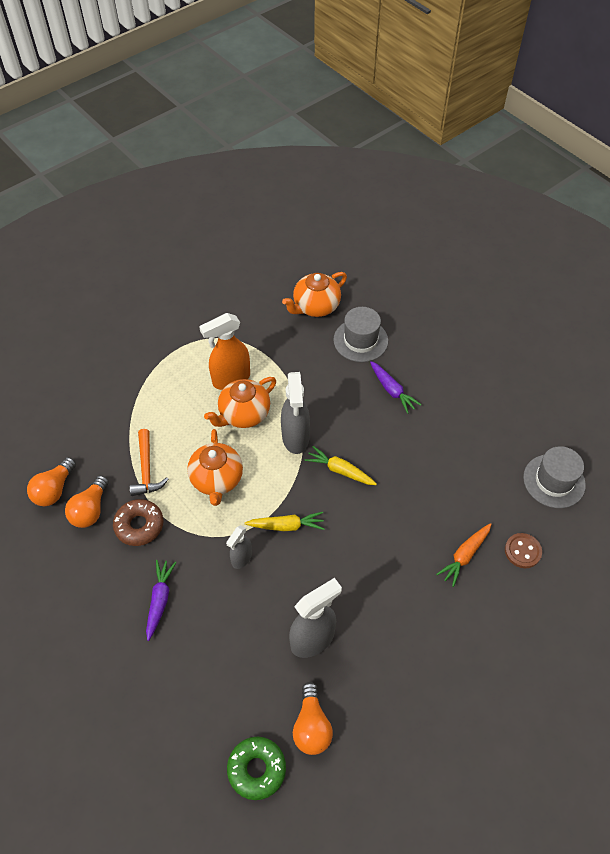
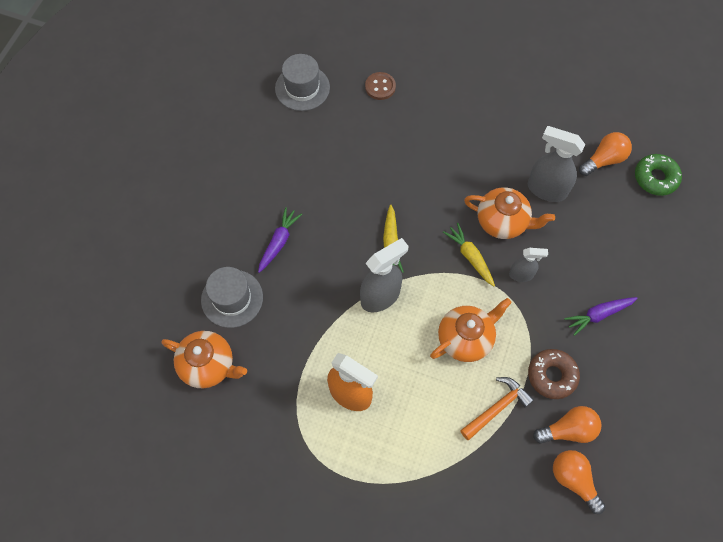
camera: 120 degrees left, 10 degrees up
orange light bulb [27,457,76,506] -> orange light bulb turned 120 degrees counterclockwise [553,450,606,514]
orange teapot [204,377,276,428] -> orange teapot moved to [464,188,555,239]
orange carrot [436,523,491,587] -> none

